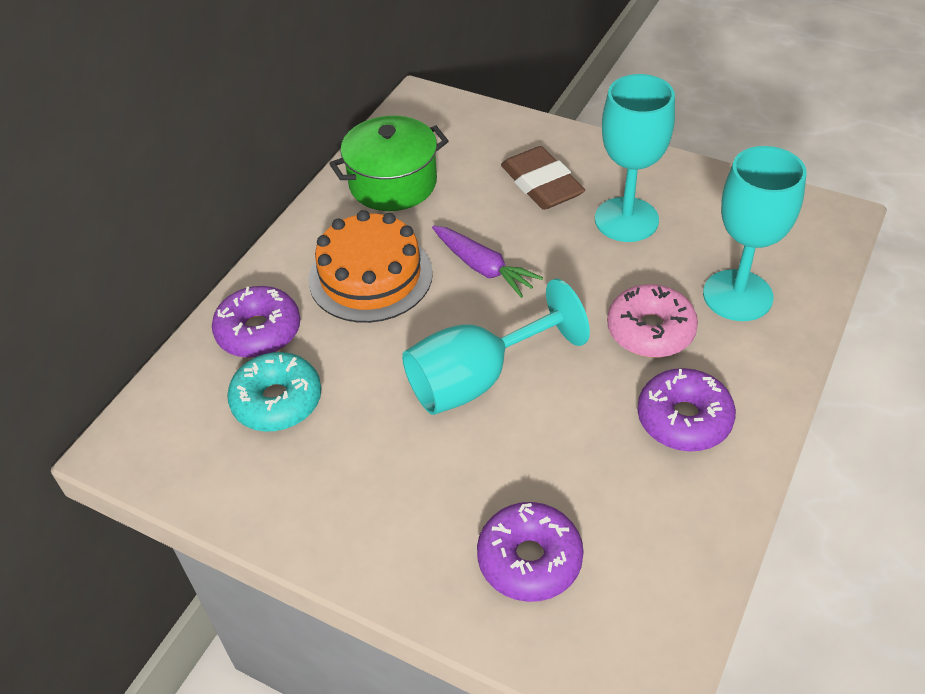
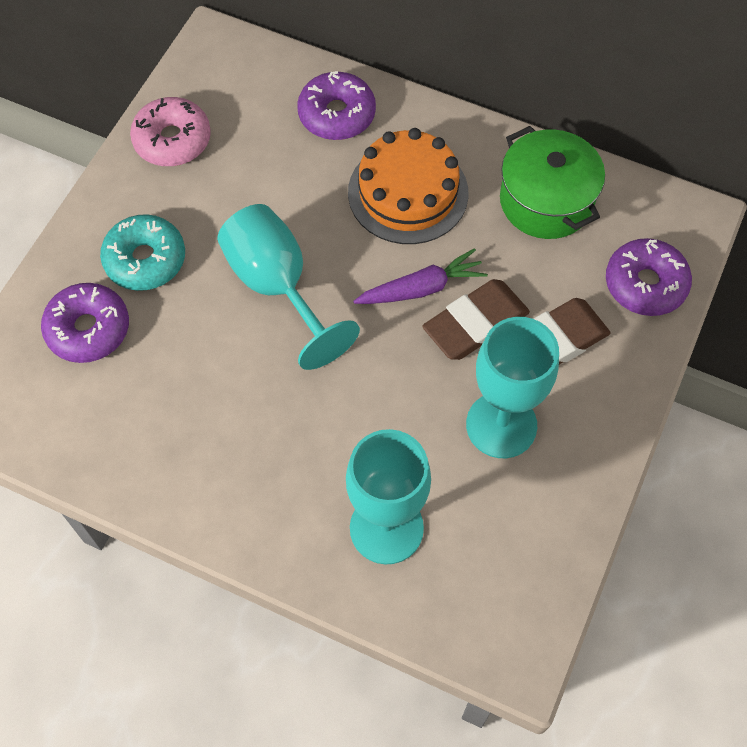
camera: 85 degrees right, 15 degrees up
turquoise donut [227,352,321,432] -> turquoise donut moved to [100,214,185,291]
purple carrot [432,226,543,298] -> purple carrot turned 150 degrees counterclockwise [353,248,488,304]
pink donut [607,284,698,358] -> pink donut moved to [130,97,211,166]
purple donut [637,368,736,451] -> purple donut moved to [606,238,692,316]
none -> brown eraser [422,279,530,360]

